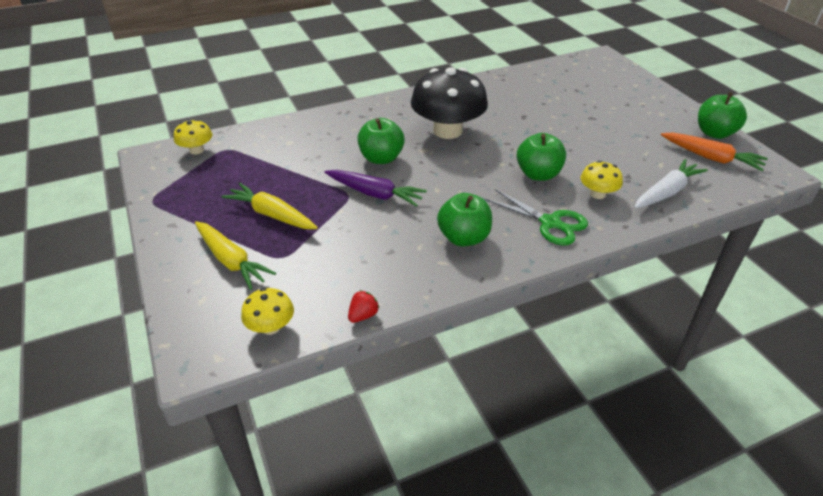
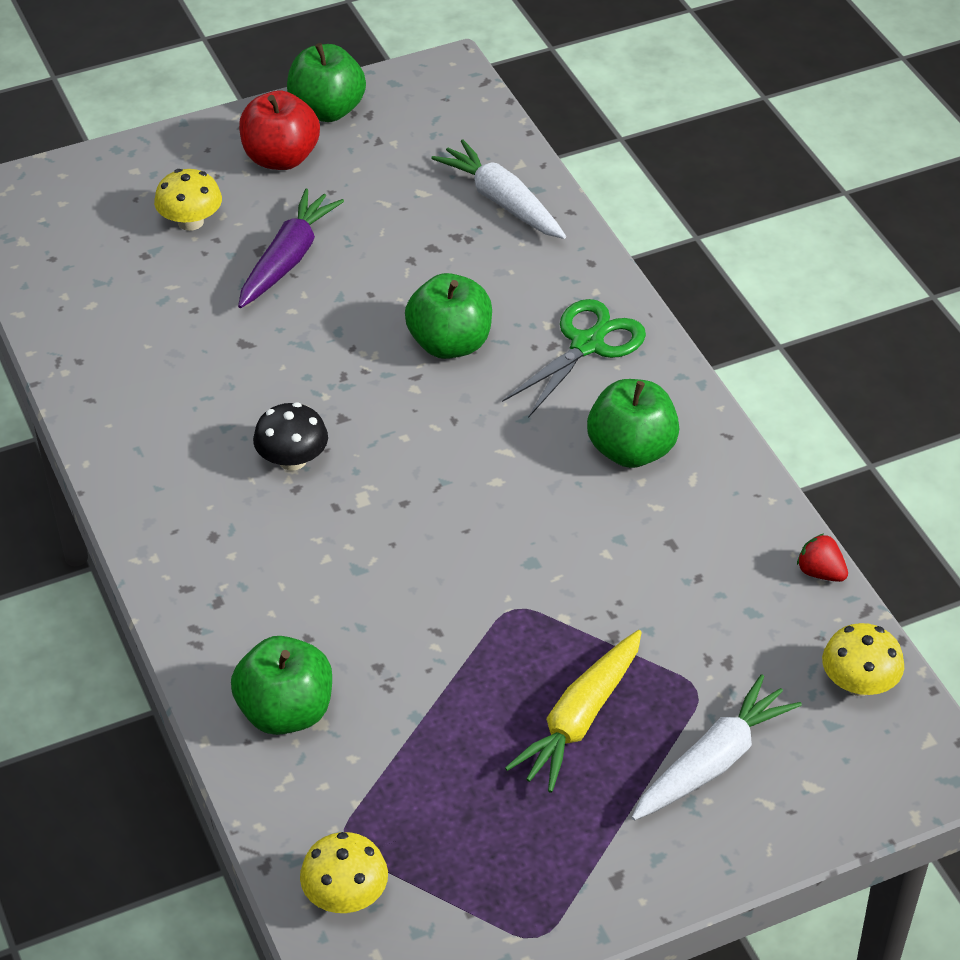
camera: 90 degrees left, 5 degrees up
yellow carrot [195,221,276,290] -> white carrot [632,674,802,820]
purple carrot [324,170,427,207] -> purple carrot moved to [238,189,344,308]
green apple [357,118,405,164] -> green apple moved to [231,636,332,735]
black mushroom [411,67,488,139] -> black mushroom [253,402,328,471], size x0.47
yellow mushroom [581,161,623,199] -> yellow mushroom moved to [154,169,222,231]
orange carrot [661,133,768,171] -> none
none -> red apple [239,90,320,170]

